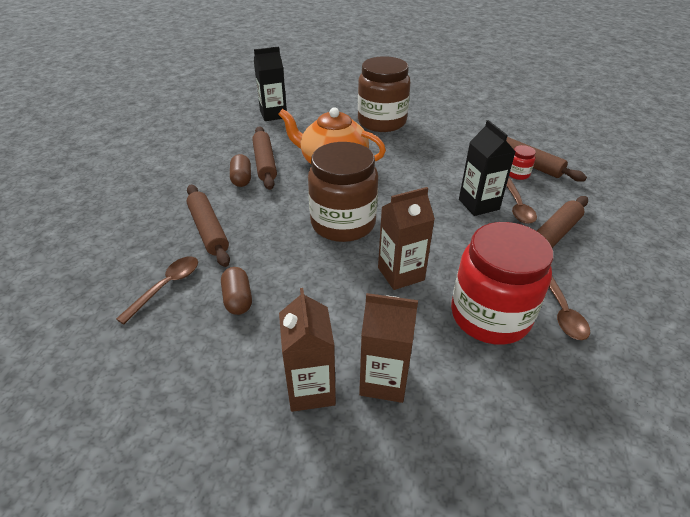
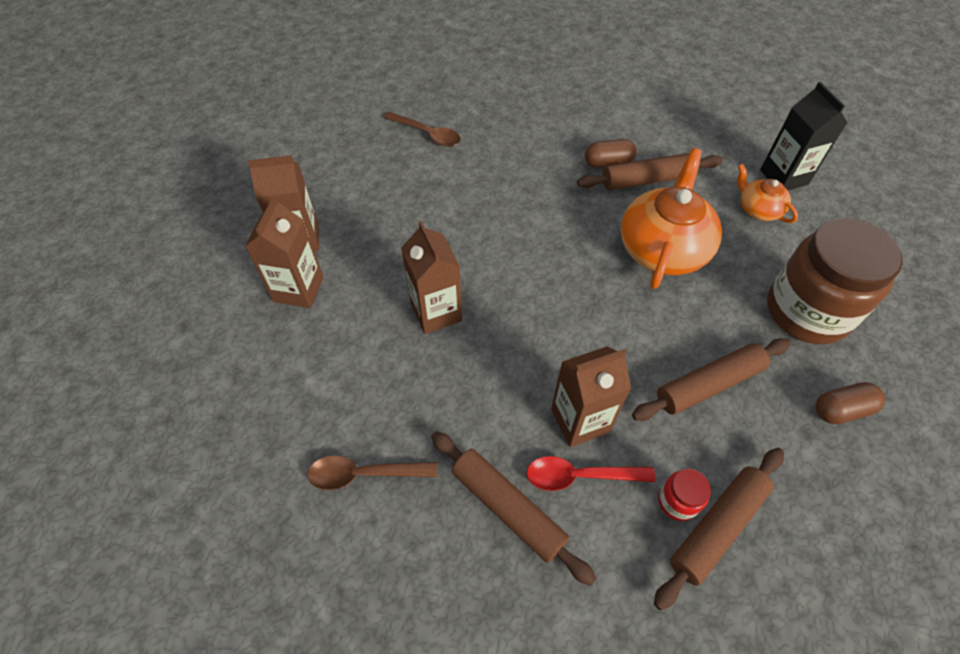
camera: 90 degrees right, 15 degrees up
brown rolling pin [186,185,230,267] -> brown rolling pin moved to [632,338,791,421]
brown capsule [221,267,252,315] -> brown capsule moved to [816,382,885,424]
brown jar [308,142,378,242] -> none
red jar [451,222,553,345] -> none
black carton [459,120,515,216] -> brown carton [551,346,631,447]
brown spoon [506,178,537,224] -> red spoon [526,456,656,491]
none -> orange teapot [737,164,798,223]

